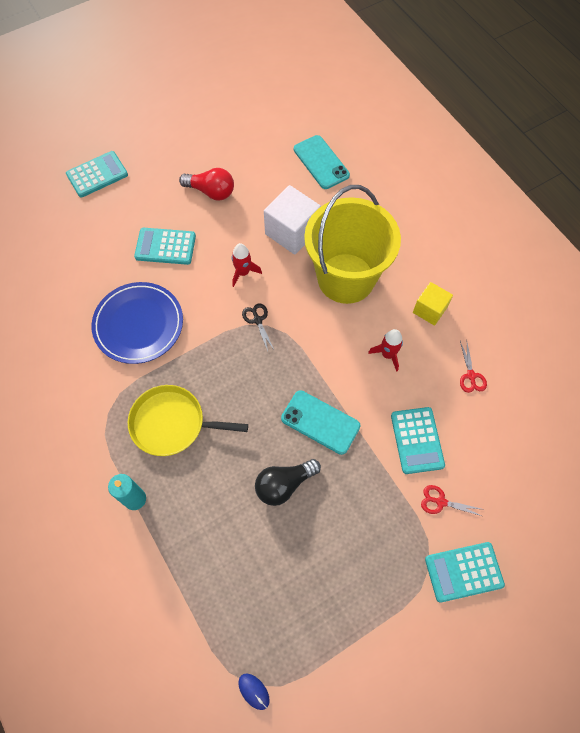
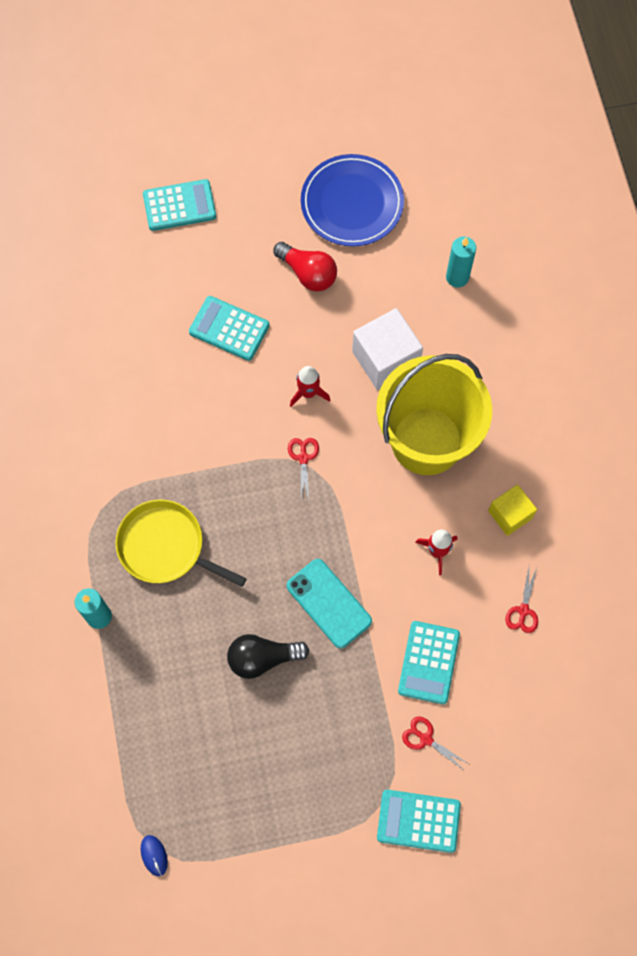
camera: 20 degrees right, 5 degrees up
blue plate [92,282,183,364] -> blue plate moved to [301,154,404,247]
black scissors [242,303,274,351] -> red scissors [288,438,319,500]
turquoise phone [294,135,350,189] -> turquoise candle [446,236,476,287]

